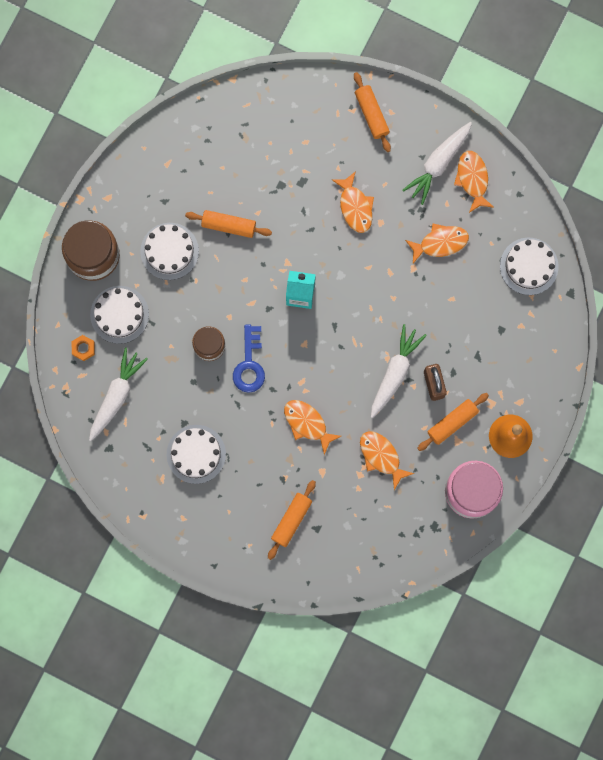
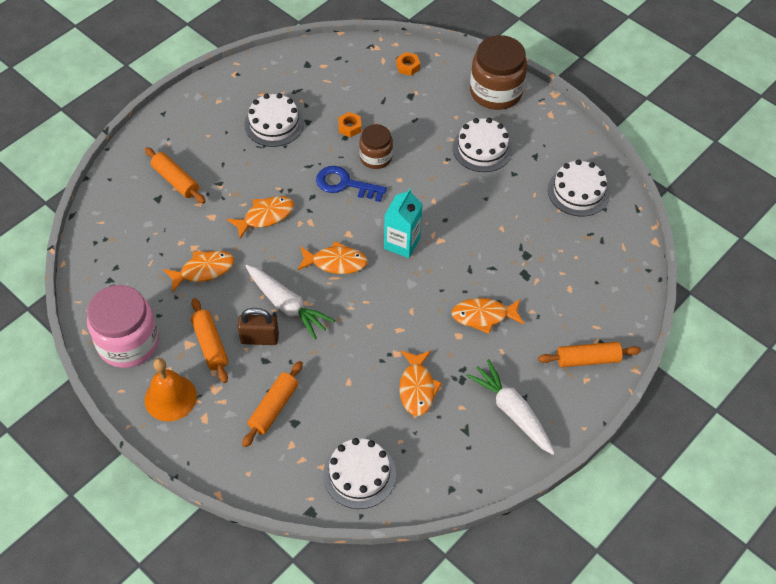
camera: 105 degrees right, 25 degrees down
white carrot [89,347,148,441] -> none
white cake [90,286,149,344] -> white cake moved to [548,159,610,217]
orange rolling pin [185,210,272,238] -> orange rolling pin moved to [242,361,303,447]
orange fish [454,151,494,213] -> orange fish moved to [297,241,368,274]
none -> orange nut [338,112,361,137]

